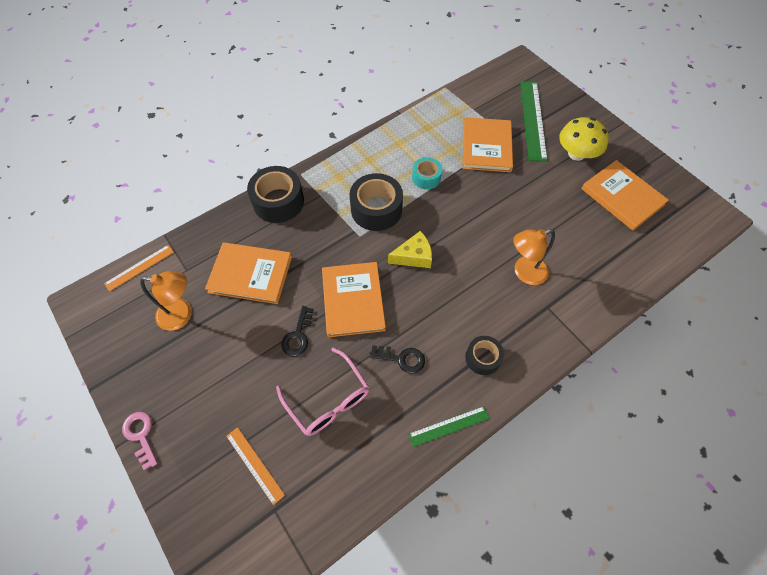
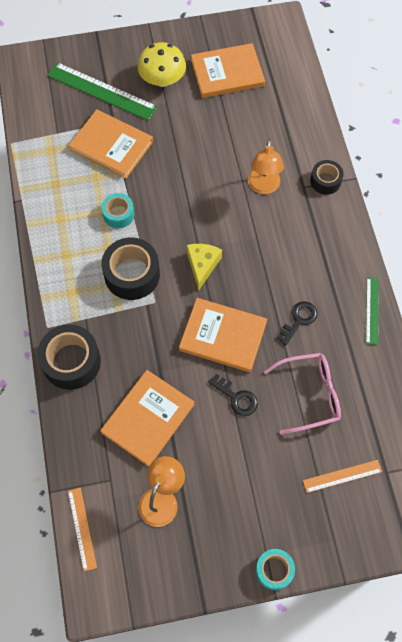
camera: 65 degrees left, 5 degrees up
pink key [122,412,158,470] -> turquoise tape [256,549,295,590]
black tape [465,336,504,375] -> black tape moved to [310,160,344,195]

